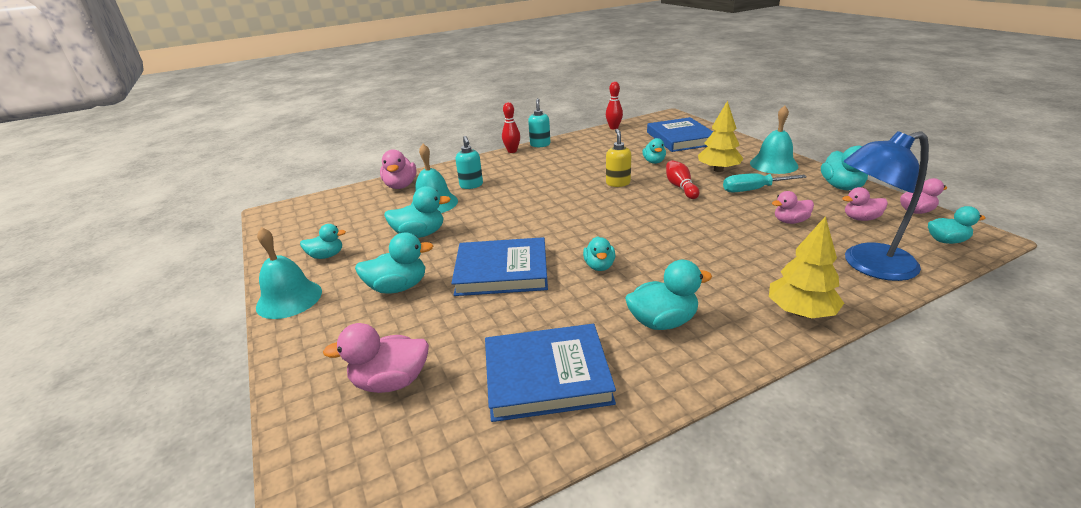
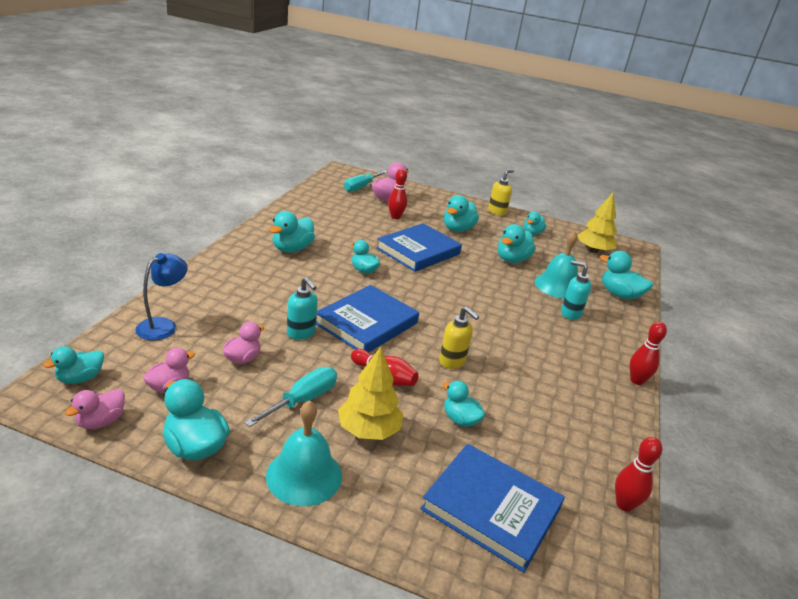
camera: 130 degrees right, 0 degrees up
turquoise bell [256,227,322,319] -> yellow soap dispenser [488,170,514,216]
pink duck [380,149,417,189] -> turquoise duck [600,251,653,300]
blue book [485,324,616,422] -> blue book moved to [316,285,419,353]
turquoise soap dispenser [528,98,550,147] -> turquoise soap dispenser moved to [287,277,318,340]
yellow tree [769,216,844,318] -> yellow tree moved to [577,193,617,253]
blue lamp [844,131,929,281] -> blue lamp [136,253,188,340], size x0.62
none -> turquoise screwdriver [344,171,388,192]
none -> red bowling pin [388,169,407,219]

